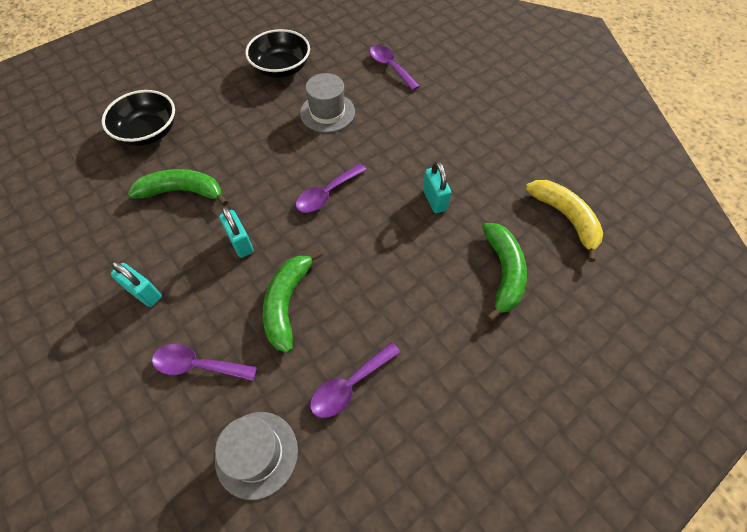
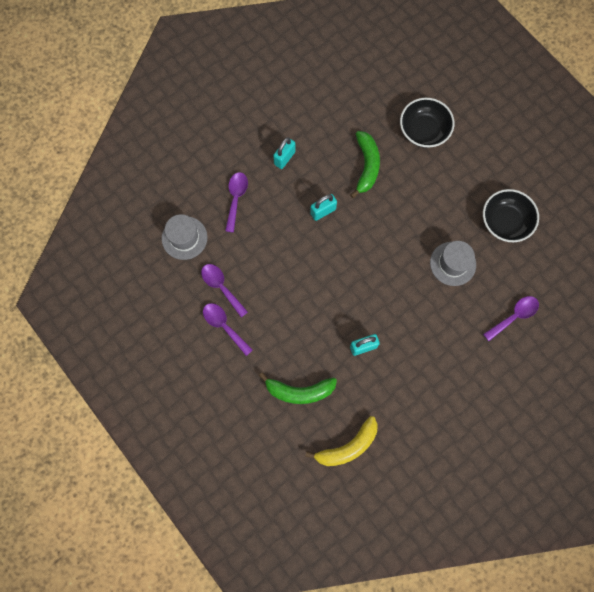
camera: 90 degrees right, 15 degrees up
green banana [263,250,323,353] -> none
purple spoon [296,164,367,213] -> purple spoon moved to [203,303,253,356]

